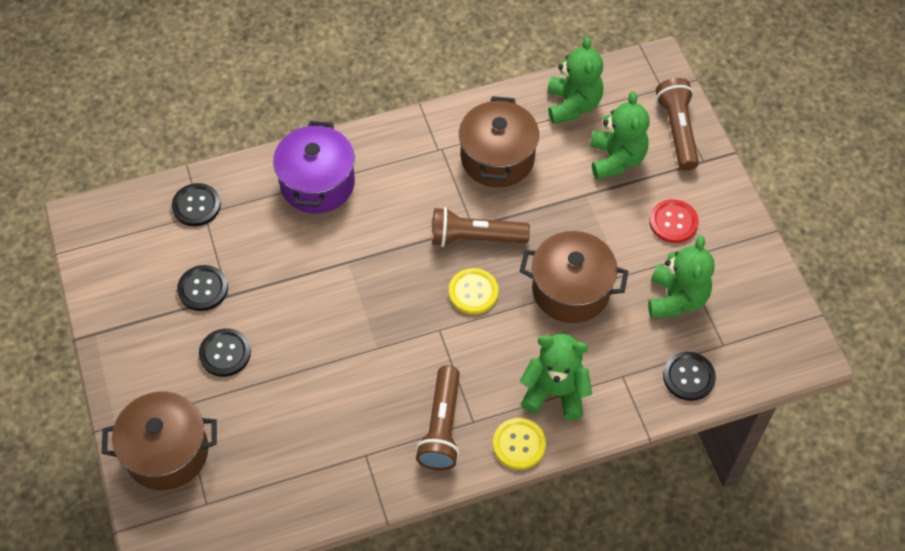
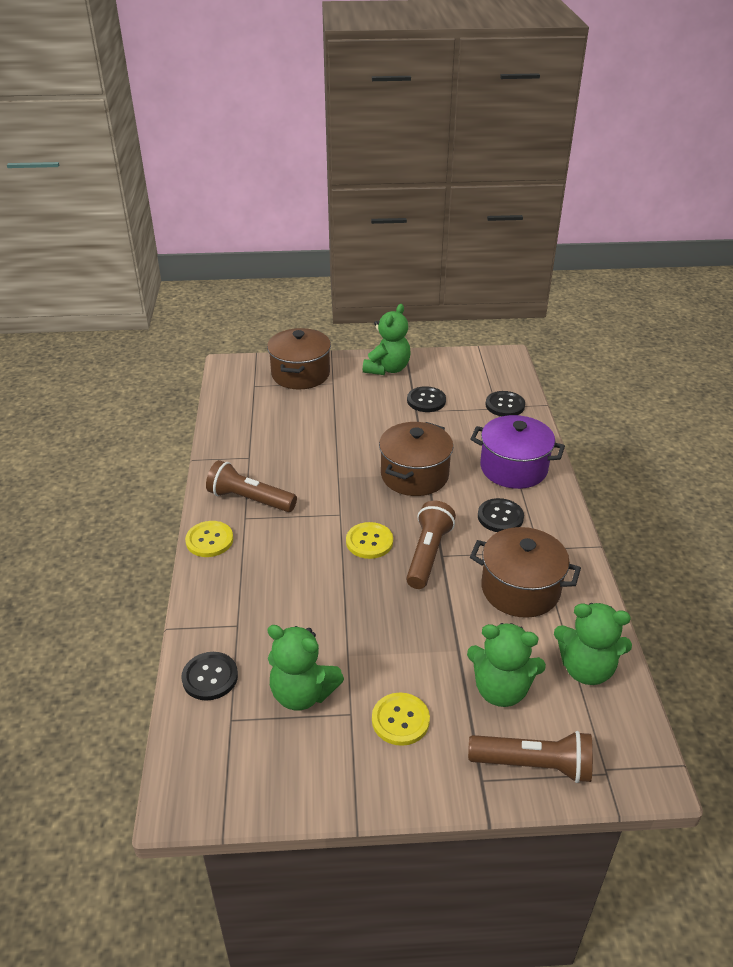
camera: 105 degrees right, 20 degrees down
black button [199,328,251,377] -> black button moved to [478,498,524,532]
brown pot [520,231,629,323] -> brown pot moved to [379,422,453,496]
green teddy bear [520,334,592,420] -> green teddy bear moved to [363,304,410,375]
red button [649,199,699,243] -> yellow button [372,692,430,746]

